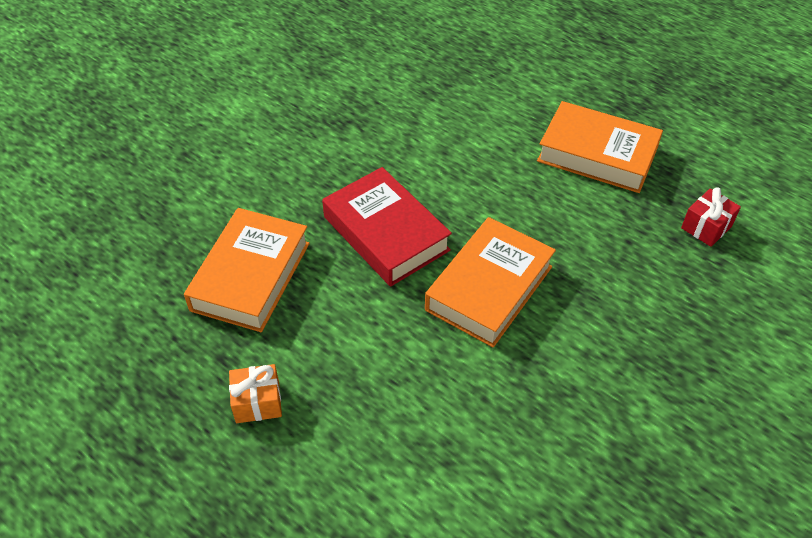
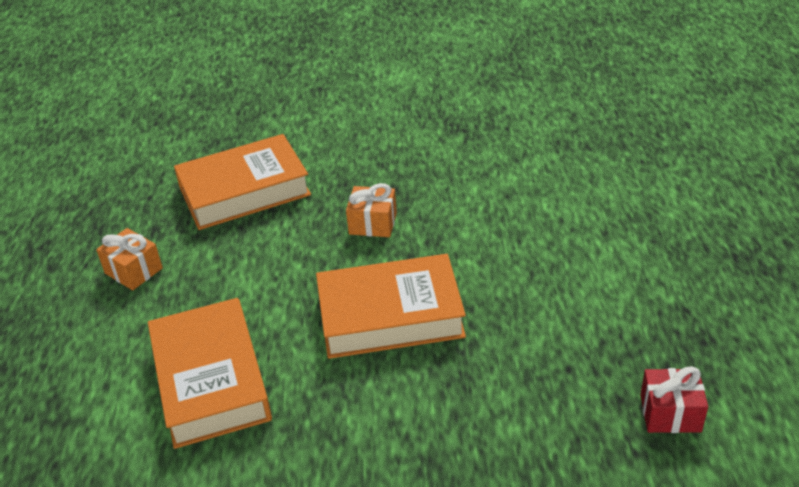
camera: 50 degrees right, 10 degrees down
red book [322,167,452,287] -> orange gift [346,183,397,237]
orange book [537,101,663,193] -> orange book moved to [148,298,272,449]

